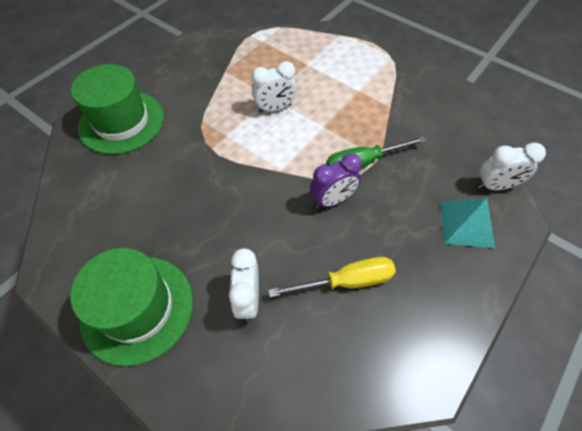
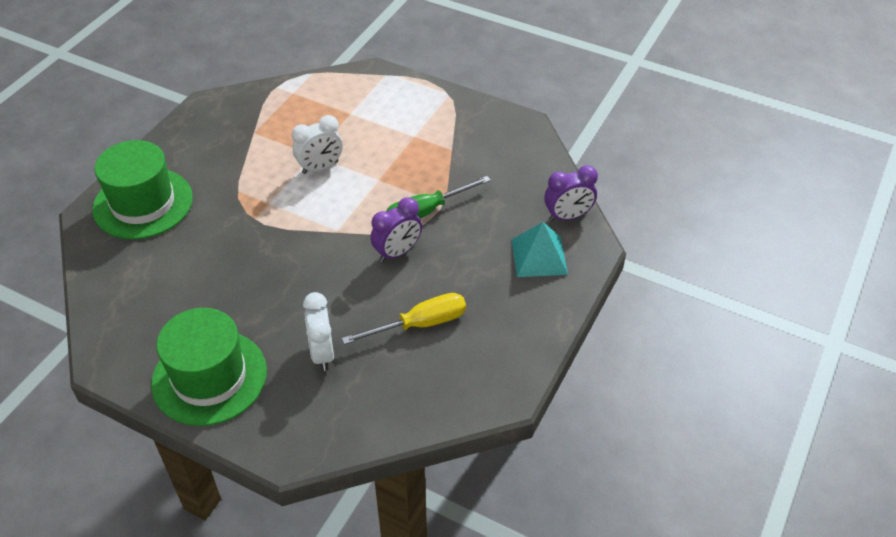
camera: 10 degrees left, 10 degrees down
white clock [477,143,546,190] -> purple clock [544,165,598,221]

